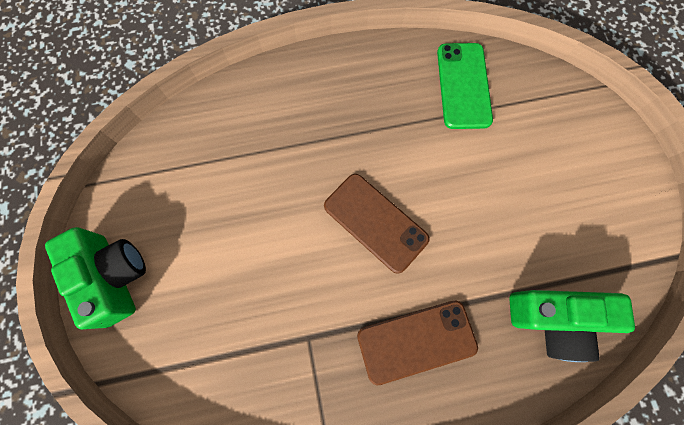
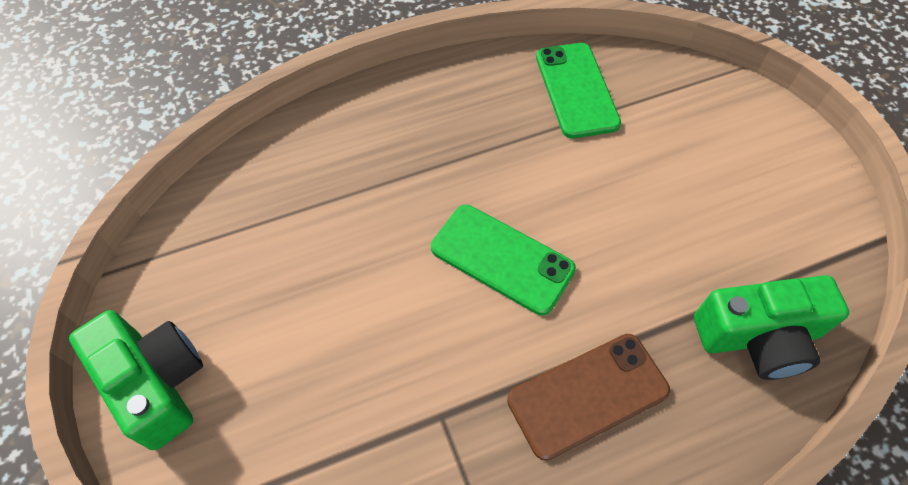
camera: 10 degrees left, 15 degrees down
brown phone [324,174,430,274] -> green phone [431,205,576,315]

